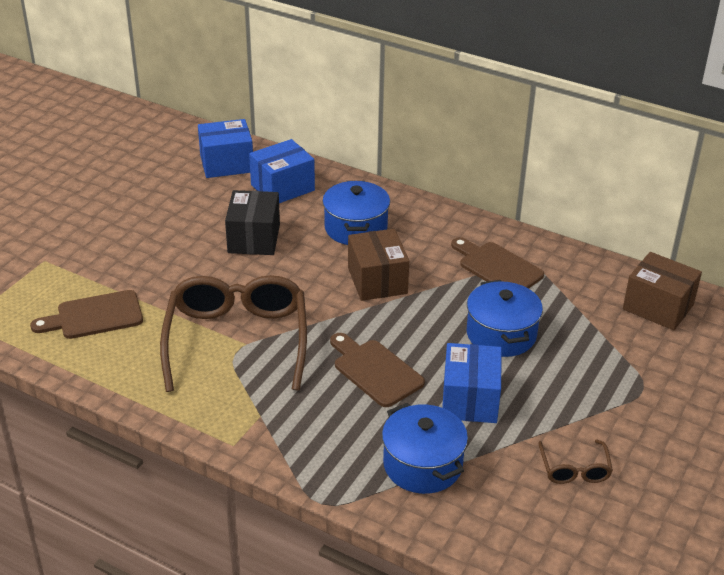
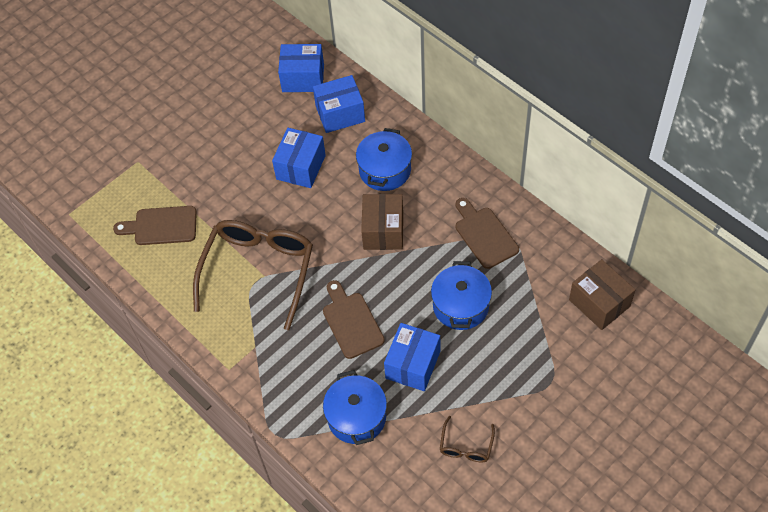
camera: 20 degrees right, 20 degrees up
black box [225,190,280,255] -> blue box [272,128,326,188]

